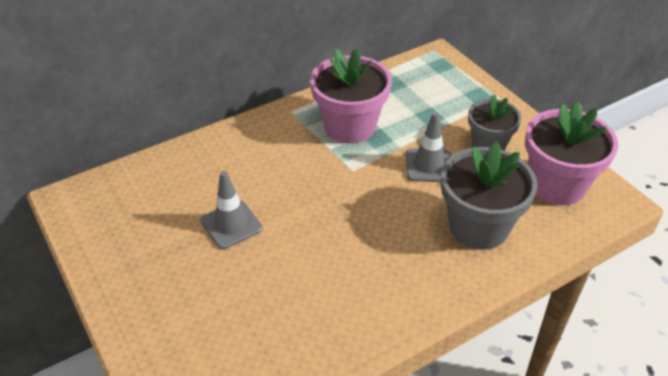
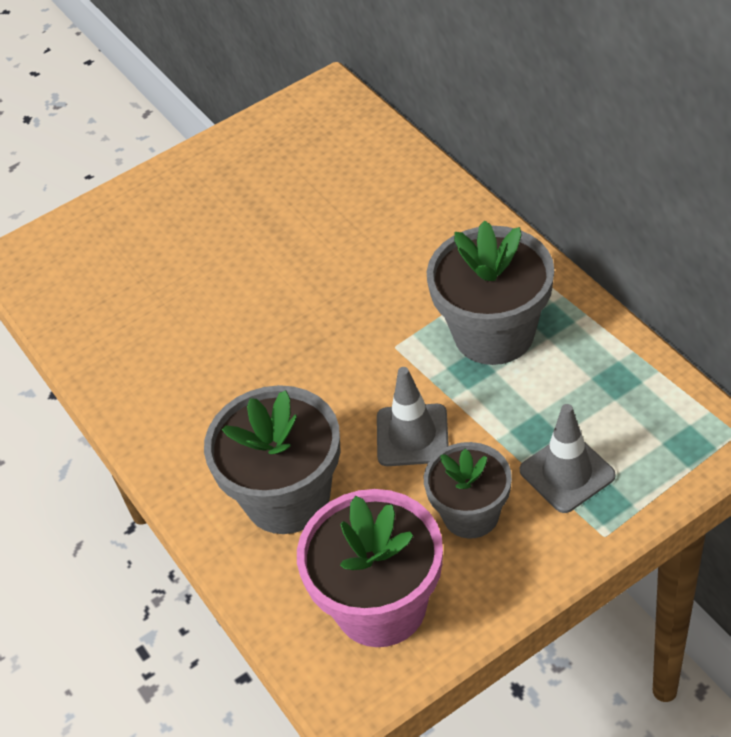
camera: 95 degrees right, 5 degrees up
grey traffic cone [200,171,263,249] -> grey traffic cone moved to [520,404,616,513]
pink flower pot [310,49,392,143] -> grey flower pot [427,220,554,365]

